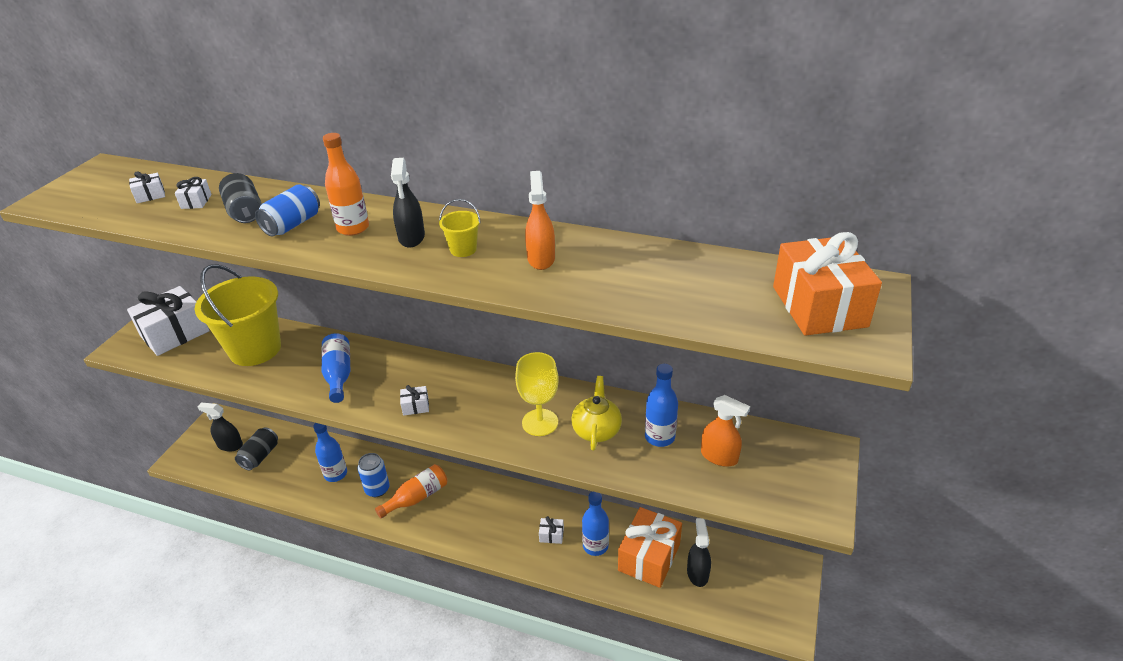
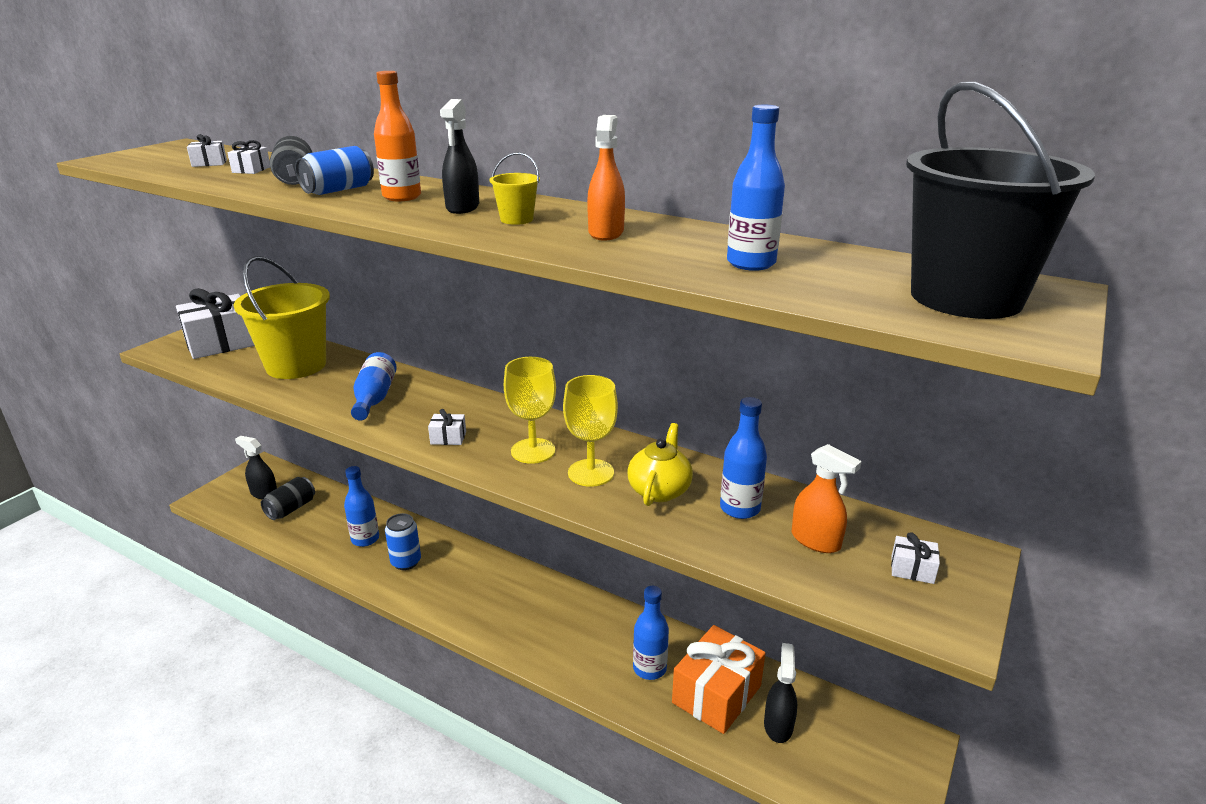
camera: 10 degrees right, 10 degrees down
orange bottle [375,464,448,518] -> none
white gift [539,516,564,544] -> white gift moved to [891,532,940,584]
orange gift [773,232,882,336] -> black bucket [906,82,1095,319]
none -> yellow goblet [504,357,556,464]
none -> blue bottle [727,105,785,271]

